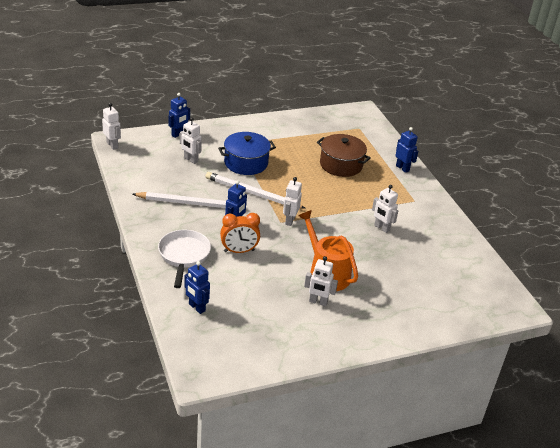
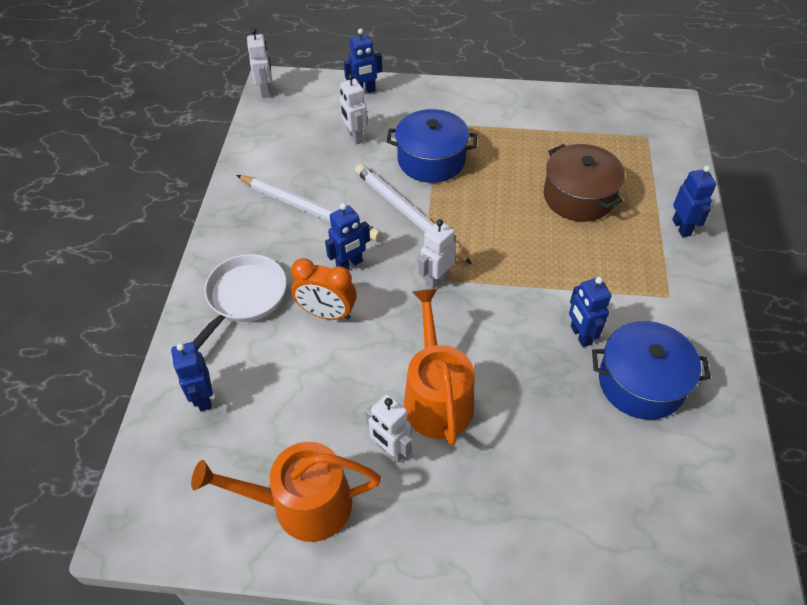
camera: 30 degrees right, 15 degrees up
white robot [372,185,398,233] -> blue robot [569,277,611,347]
none -> orange watering can [191,442,381,542]
none -> blue pot [592,321,711,420]

